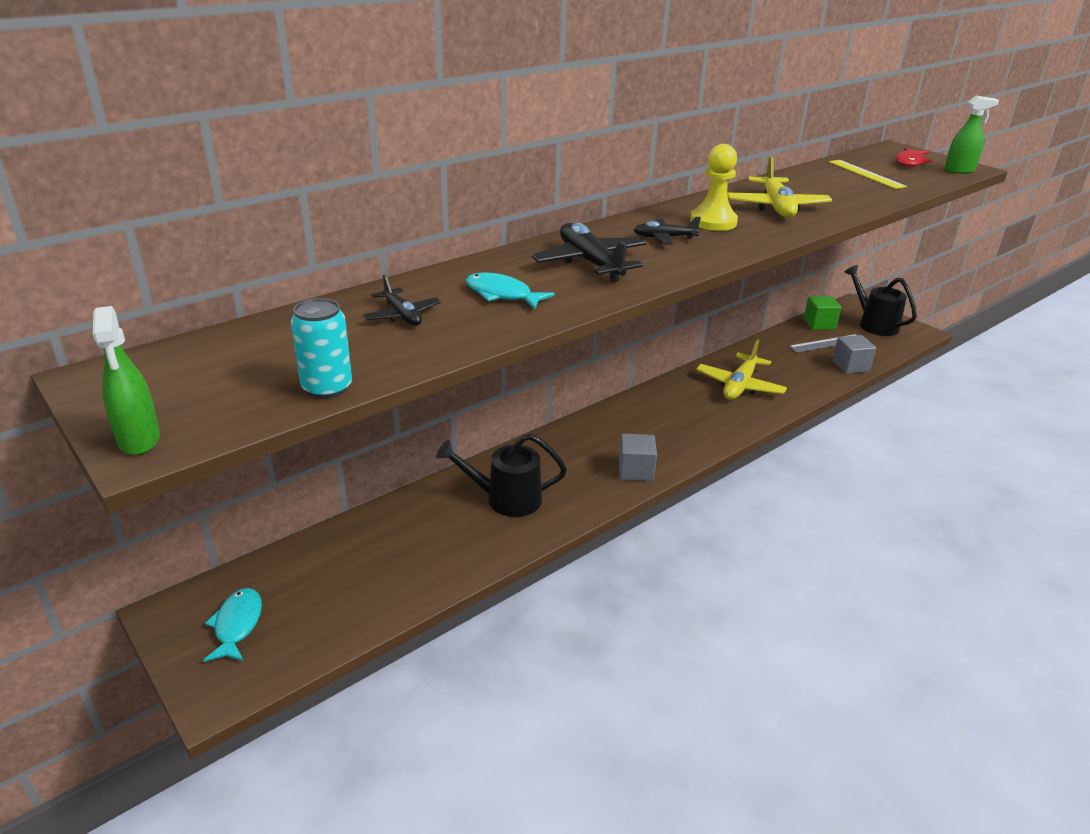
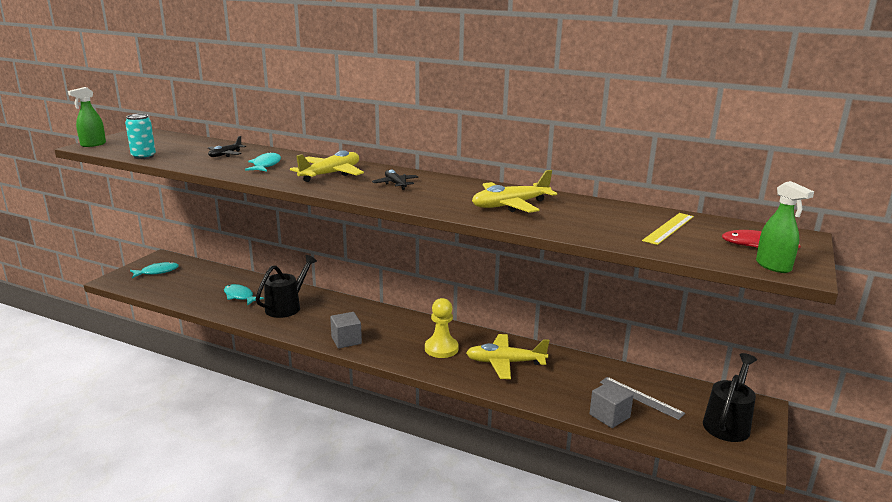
camera: 65 degrees right, 10 degrees down
black watering can [436,434,567,517] -> black watering can turned 60 degrees clockwise [256,255,317,318]
black plane [532,223,646,282] -> yellow plane [290,150,364,182]
yellow pawn [690,144,738,231] -> yellow pawn moved to [425,298,459,358]
green cube [804,296,841,330] -> none
none -> turquoise fish [224,284,264,306]

